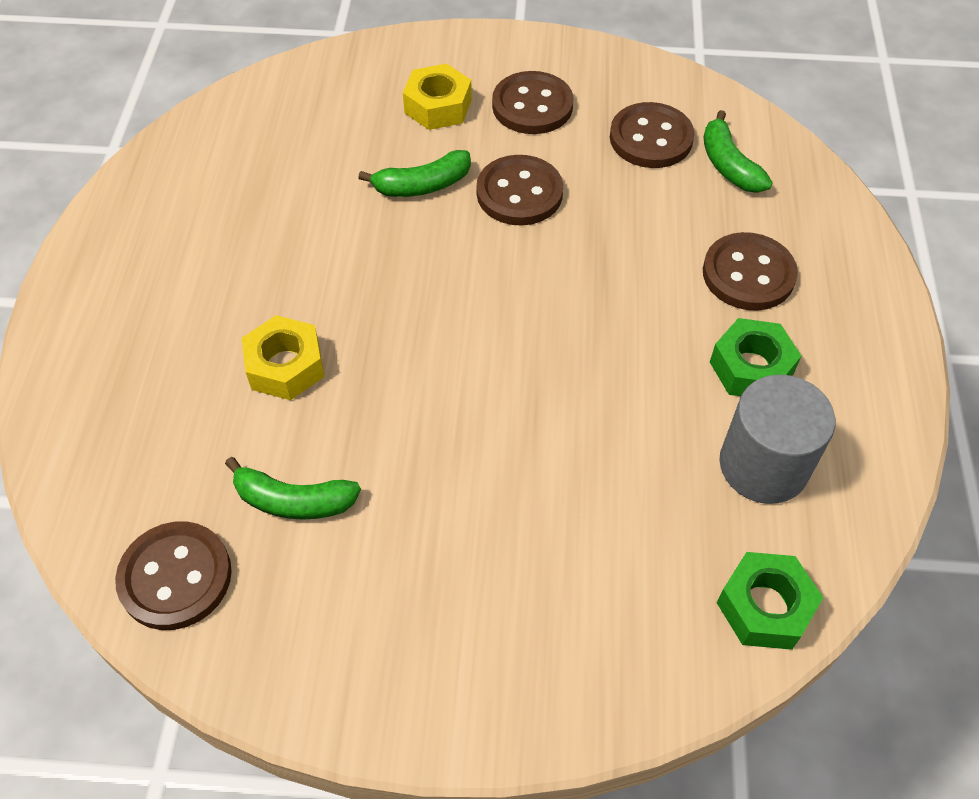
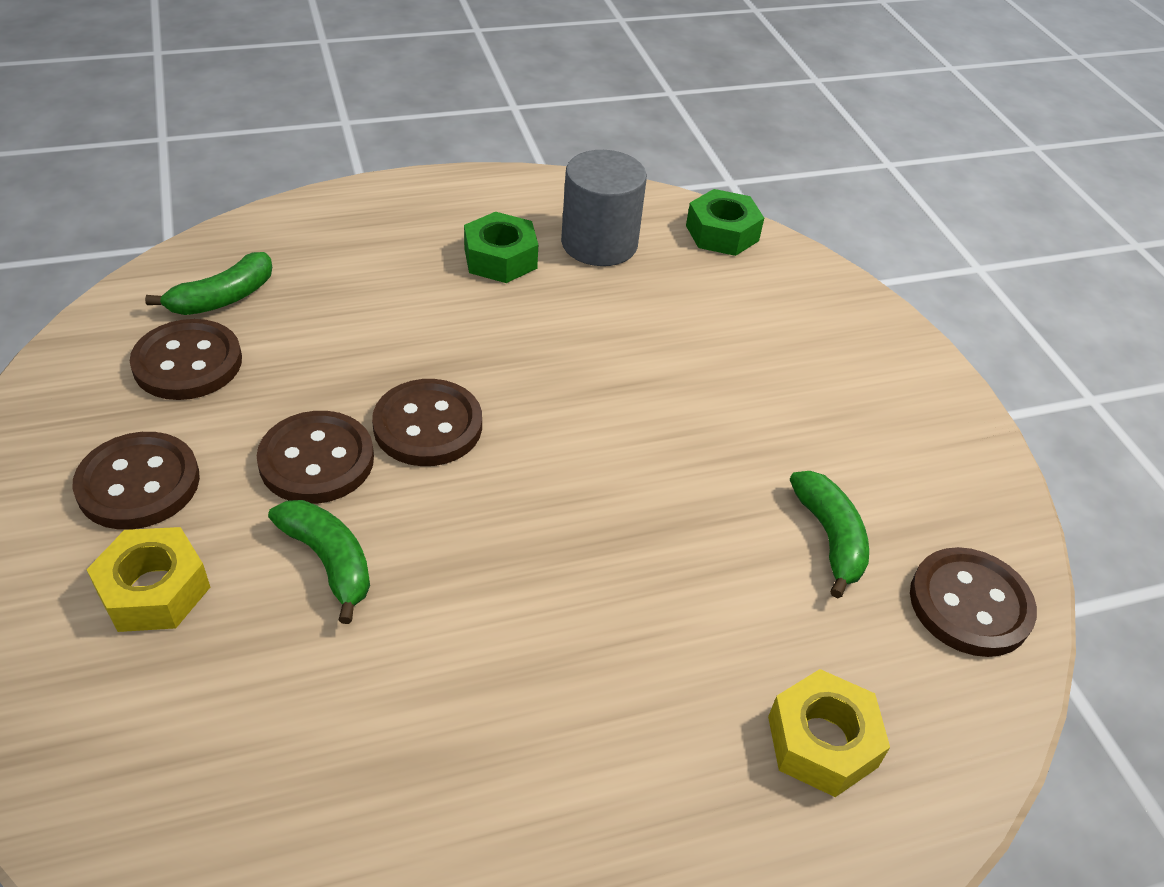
camera: 115 degrees left, 10 degrees down
yellow nut [242,315,325,400] -> yellow nut moved to [768,669,890,797]
brown button [703,232,798,311] -> brown button moved to [372,379,482,466]

